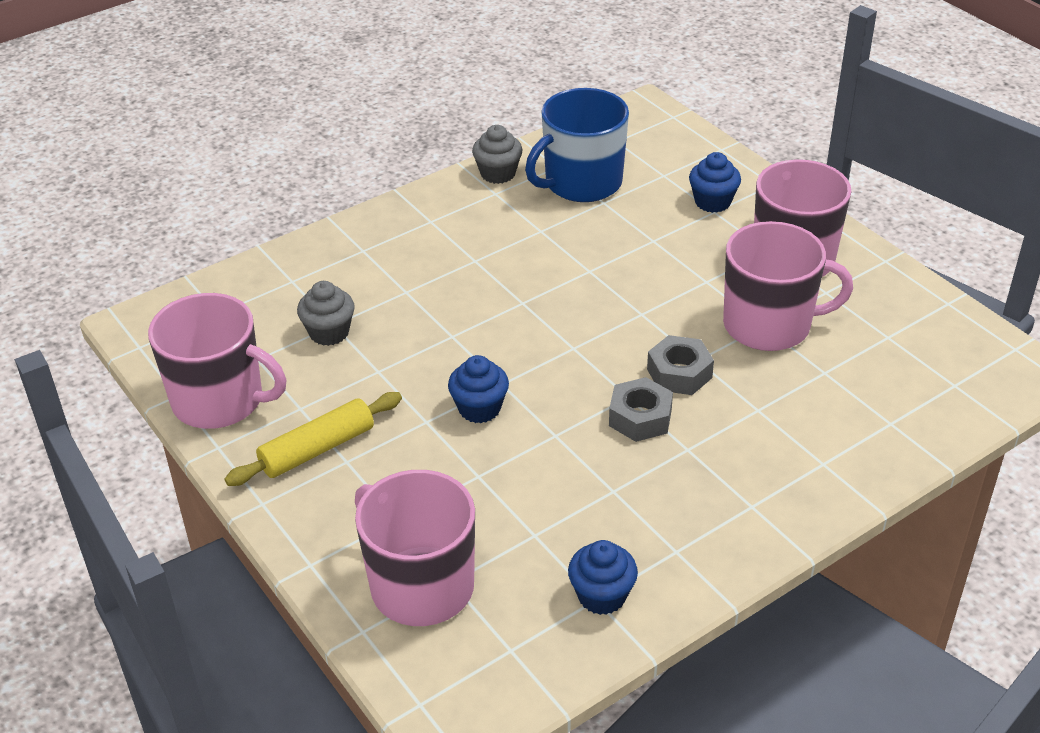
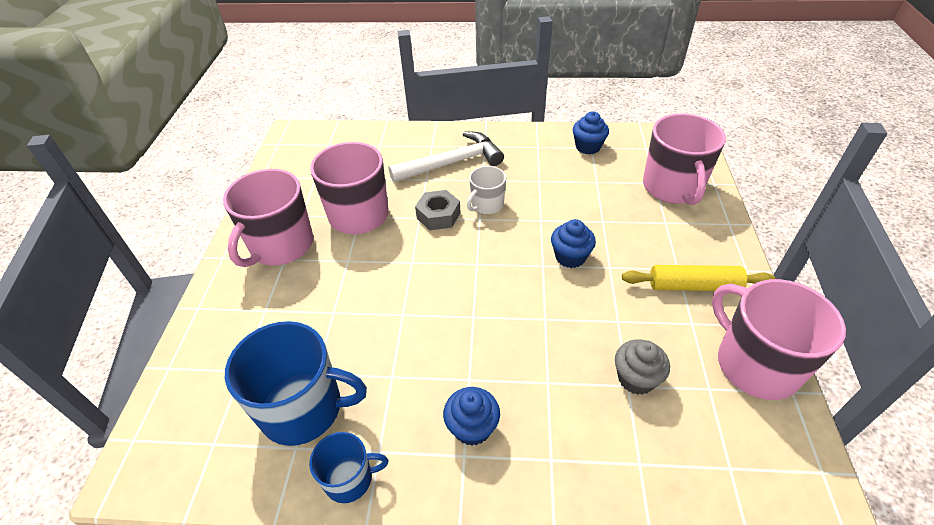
camera: 140 degrees left, 5 degrees up
grey cupcake [472,125,523,184] -> blue mug [309,432,388,503]
grey nut [609,377,673,442] -> white mug [467,166,506,214]
blue cupcake [689,152,741,213] -> blue cupcake moved to [443,387,500,446]
none -> white hammer [388,131,504,183]

